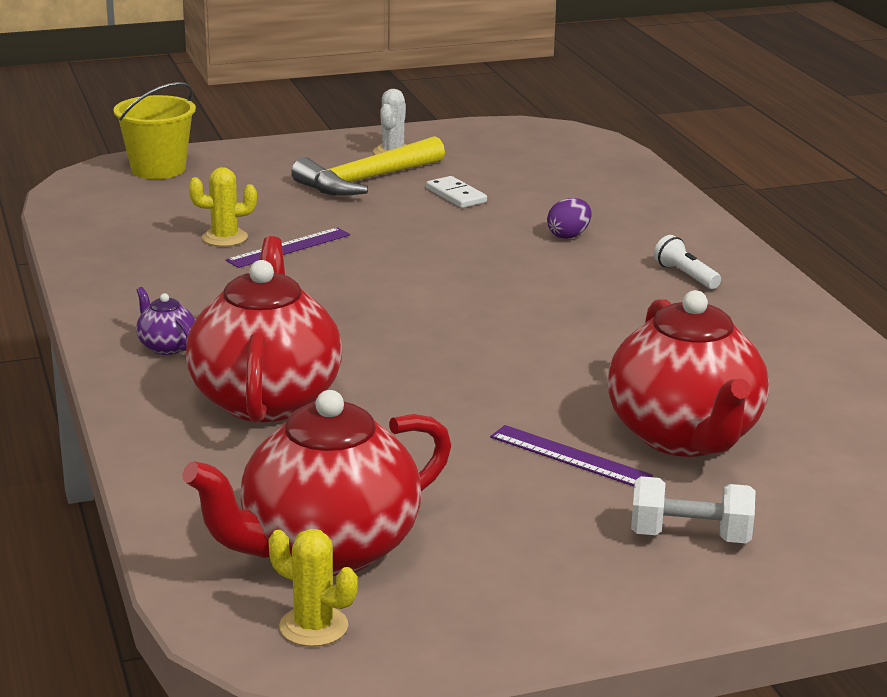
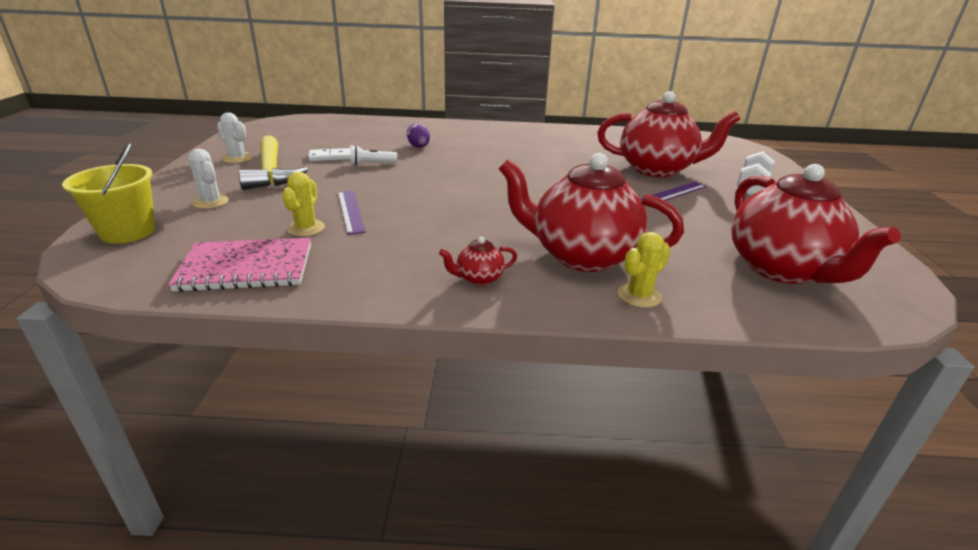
camera: 70 degrees left, 5 degrees up
purple teapot [136,287,195,355] -> red teapot [439,236,517,286]
yellow cactus [269,529,357,647] -> yellow cactus moved to [618,232,671,308]
white flashlight [654,235,721,289] -> white flashlight moved to [350,145,397,165]
none -> pink notebook [168,238,311,292]
none -> white cactus [189,149,229,209]

